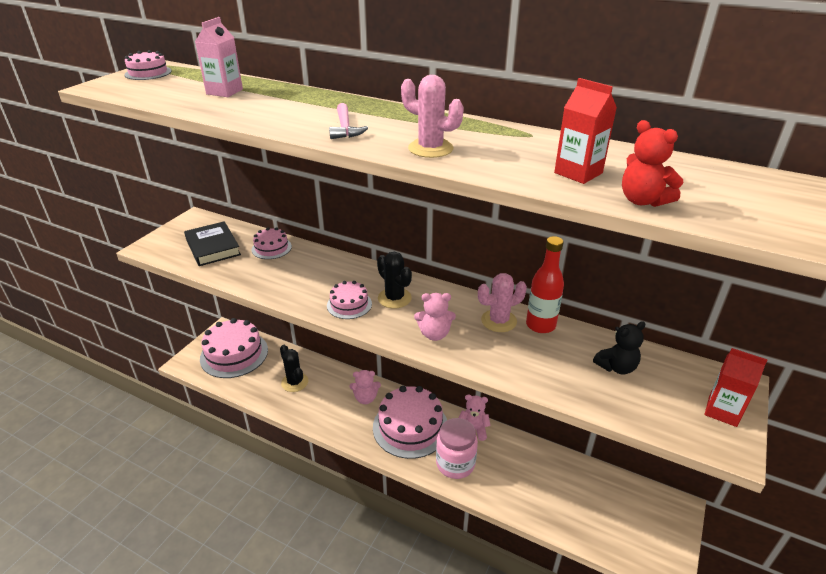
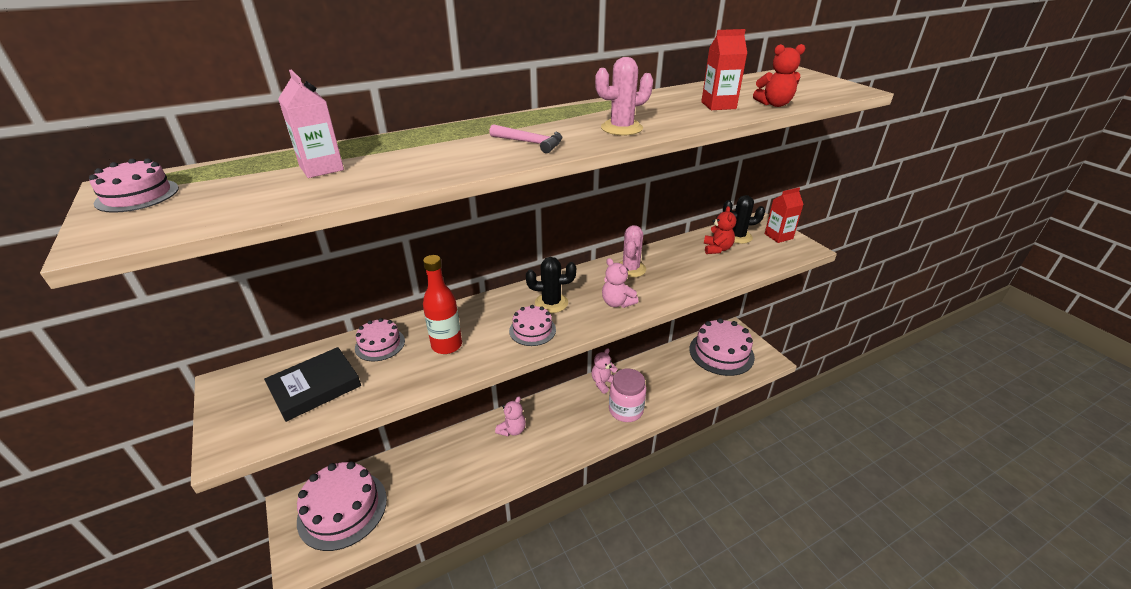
camera: 55 degrees left, 0 degrees up
black book [184,221,241,266] -> black book turned 45 degrees counterclockwise [264,347,361,422]
black cactus [280,345,308,392] -> black cactus moved to [723,195,765,244]
pink cake [373,386,447,459] -> pink cake moved to [689,318,755,376]
pink teddy bear [414,293,456,341] -> pink teddy bear turned 105 degrees clockwise [602,258,638,308]
red bottle [526,236,564,333] -> red bottle moved to [423,255,462,354]
black teddy bear [593,321,645,375] -> red teddy bear [704,206,736,254]

